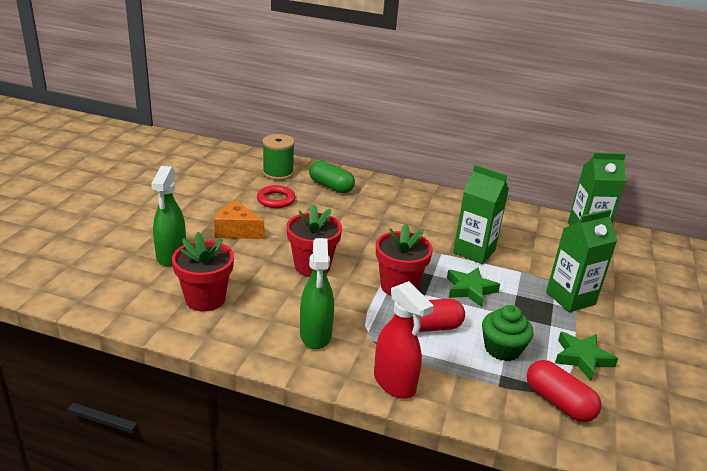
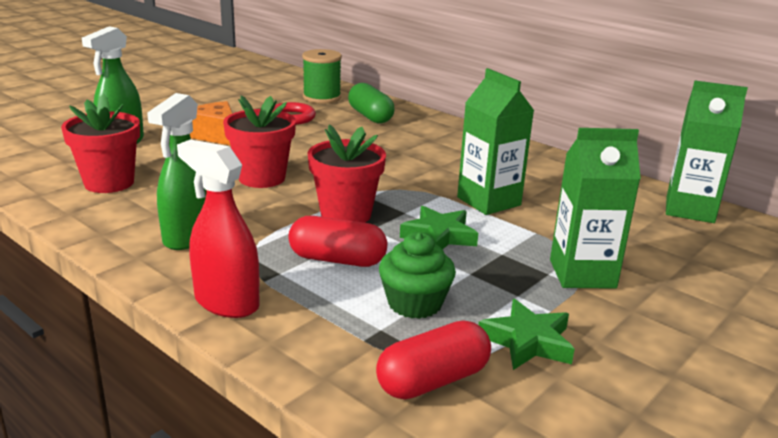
camera: 25 degrees right, 5 degrees down
red spray bottle [374,281,434,399] -> red spray bottle turned 135 degrees clockwise [177,139,260,318]
red capsule [527,360,601,422] -> red capsule turned 75 degrees clockwise [376,320,491,399]

